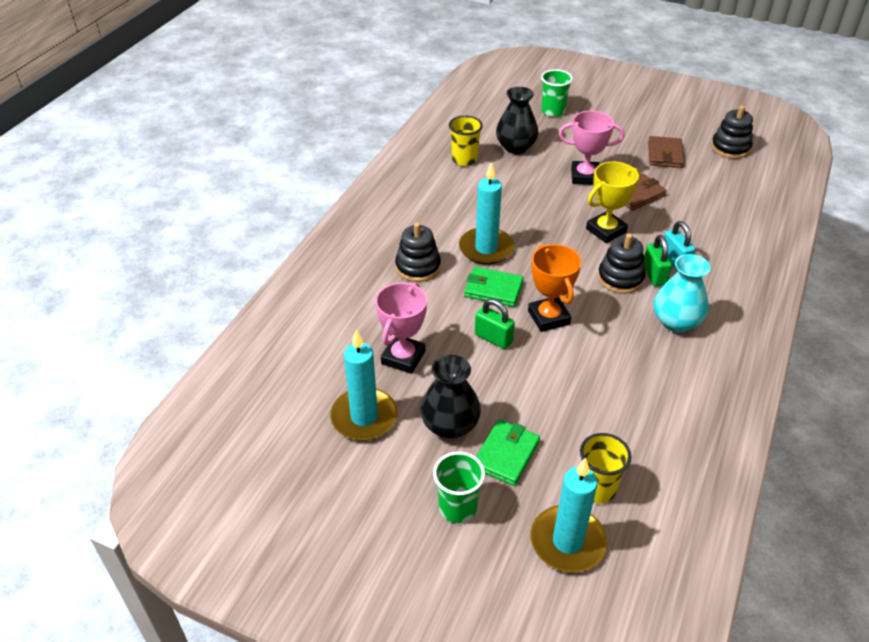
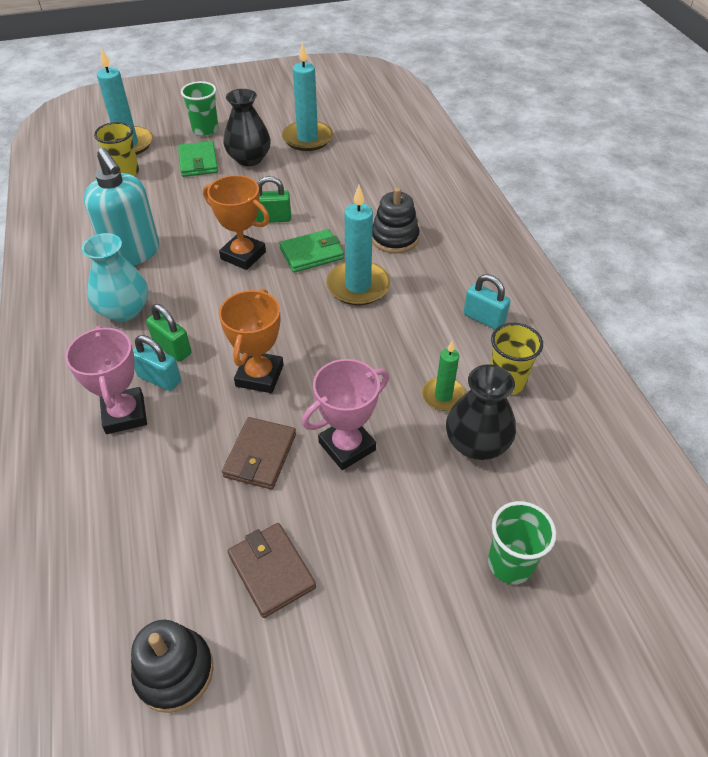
camera: 140 degrees right, 5 degrees up
pink trophy [375,283,427,374] -> pink trophy moved to [65,326,147,434]
yellow trophy [586,162,640,243] -> orange trophy [219,289,284,393]
black stacking toy [598,233,646,294] -> none
none -> turquoise soap dispenser [84,148,159,266]
none -> green candle [422,341,466,411]
none -> turquoise padlock [464,274,511,330]

